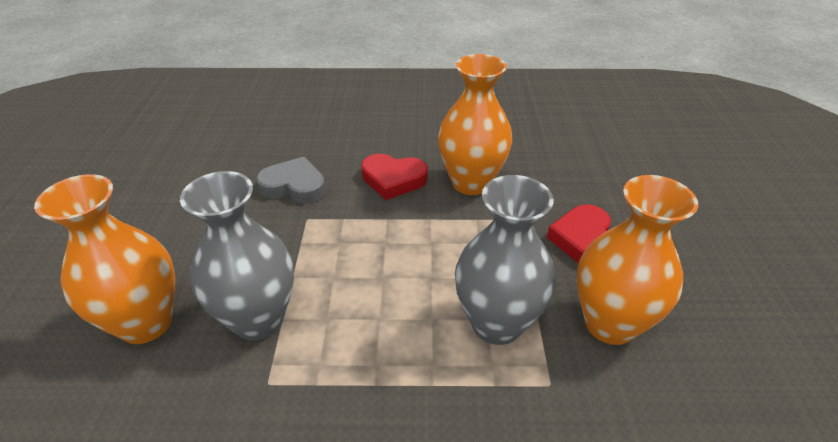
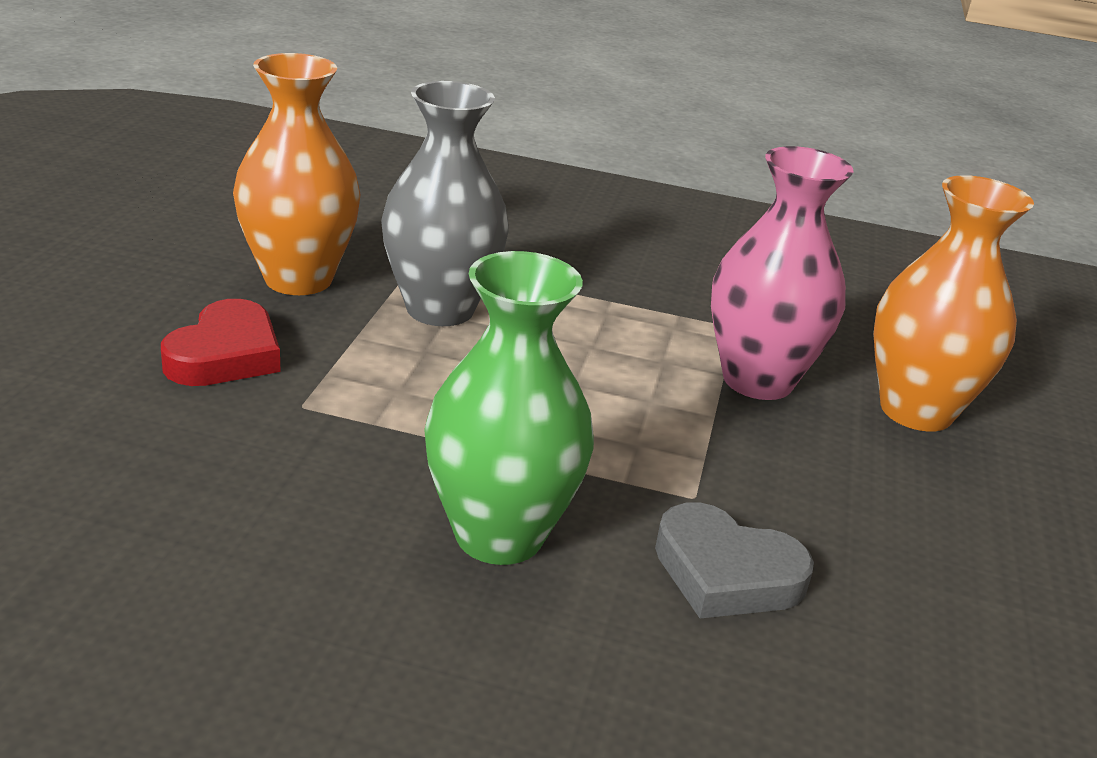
camera: 170 degrees left, 10 degrees down
grey vase [180,171,294,340] -> pink vase [711,146,853,400]
red heart [361,154,428,200] -> green vase [424,251,594,565]
orange vase [438,54,512,195] -> none

